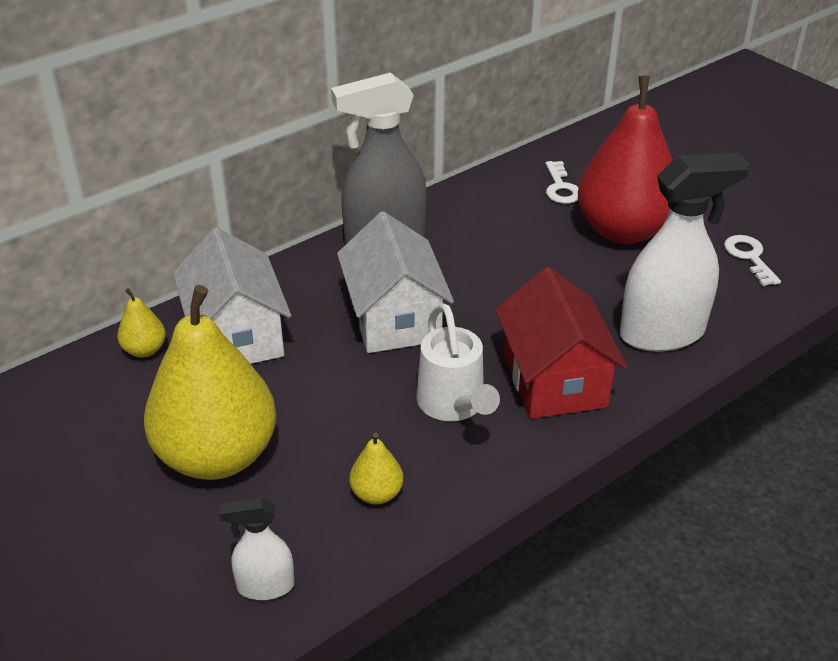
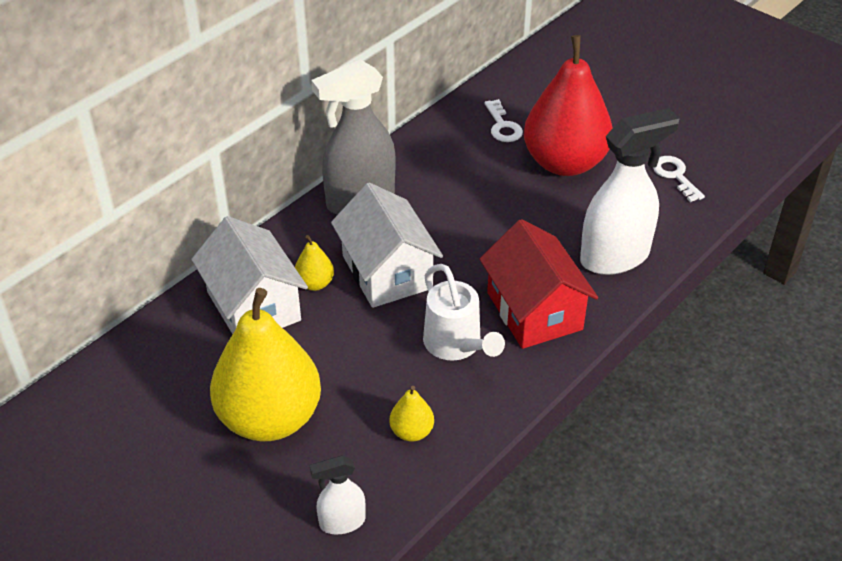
camera: 10 degrees left, 5 degrees up
yellow pear [117,288,166,358] -> yellow pear moved to [295,235,334,291]

